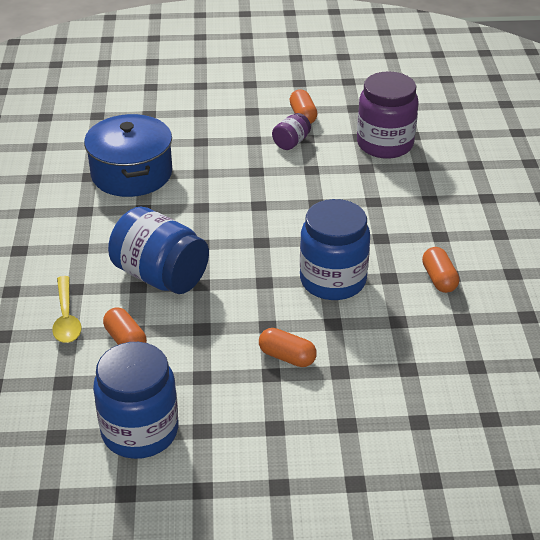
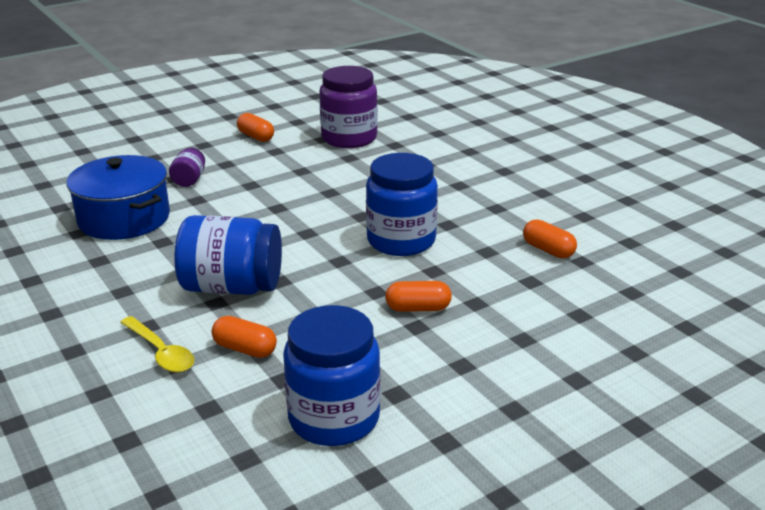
camera: 30 degrees left, 10 degrees down
purple jar [272,113,311,150] -> purple jar moved to [169,148,205,187]
orange capsule [422,247,459,293] -> orange capsule moved to [523,219,577,259]

